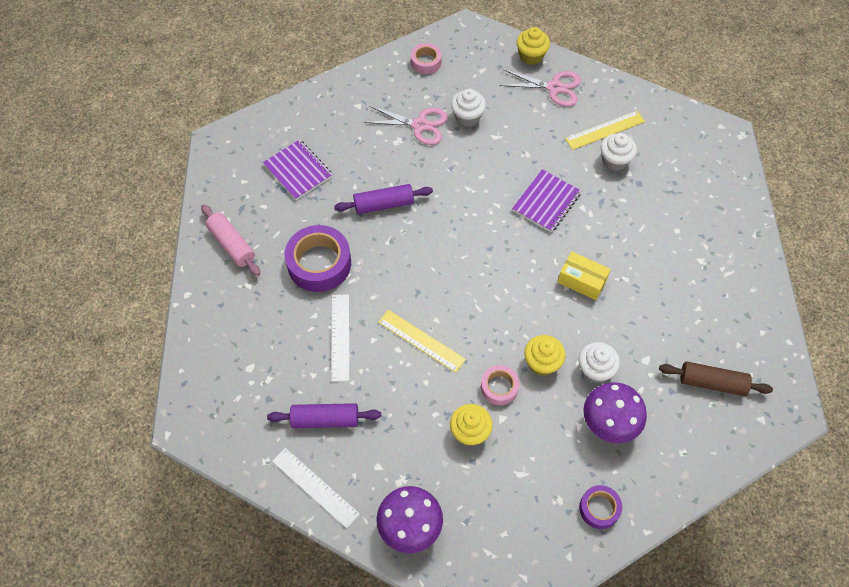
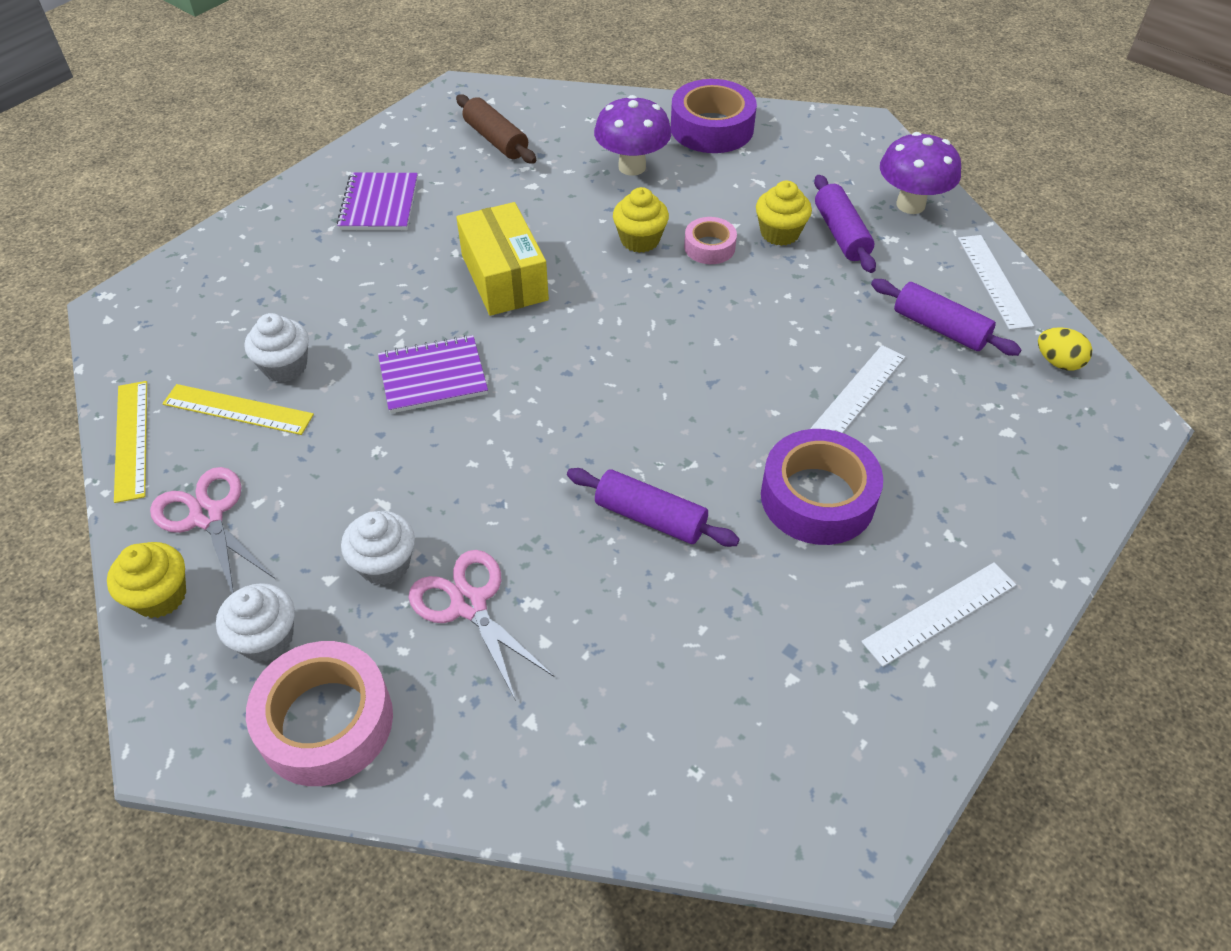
camera: 140 degrees left, 10 degrees down
pink rolling pin [201,204,260,276] -> white ruler [861,562,1016,667]
purple notebook [263,139,333,200] -> purple notebook moved to [337,173,418,230]
yellow ruler [378,310,466,373] -> yellow ruler moved to [114,381,147,503]
pink tape [411,43,442,74] -> pink tape [246,641,393,786], size x1.82
yellow box [558,252,611,300] -> yellow box [456,202,549,316], size x1.53
white cupcake [579,342,620,383] -> white cupcake moved to [216,583,295,662]
purple tape [579,485,622,529] -> purple tape [671,79,757,153], size x1.82
none -> purple rolling pin [814,175,876,273]
none -> yellow egg [1038,327,1092,370]

